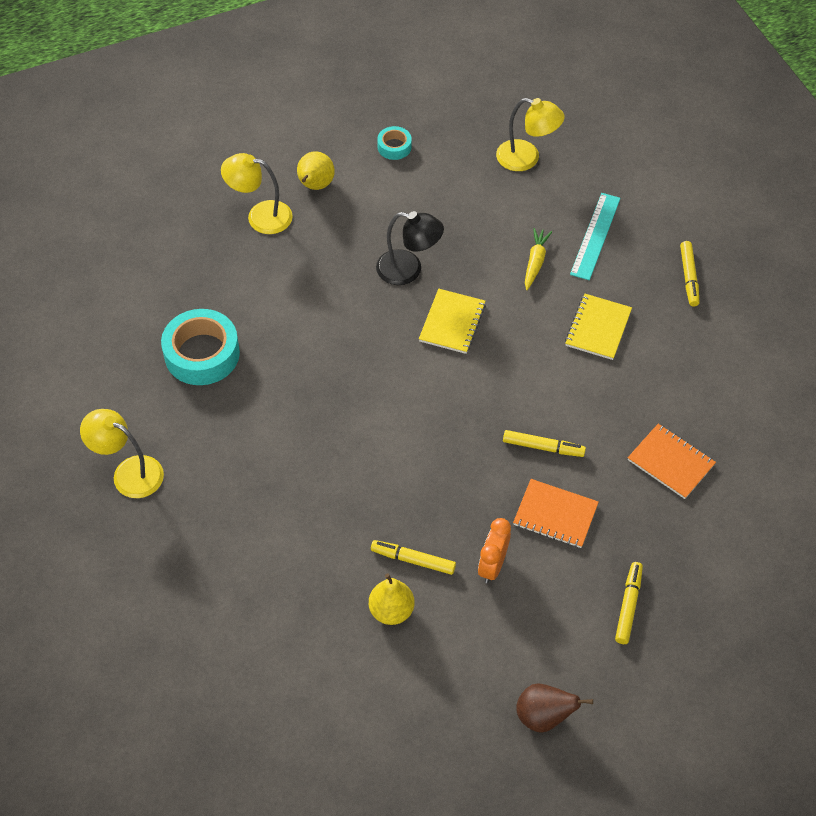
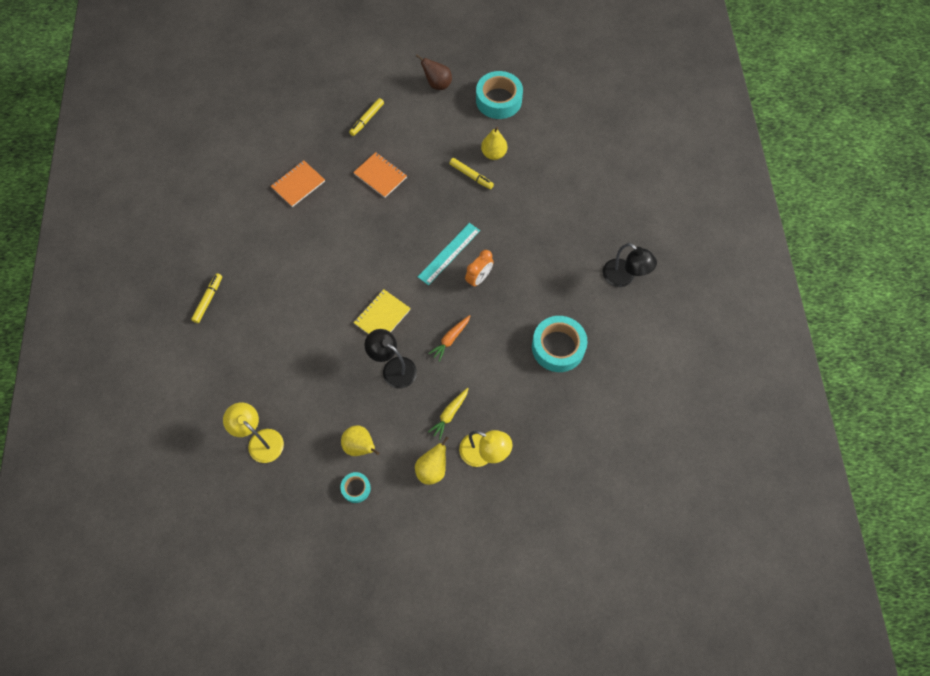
camera: 160 degrees left, 10 degrees up
yellow lamp [80,409,164,498] -> black lamp [603,243,657,287]
orange clock [478,518,511,583] -> orange clock moved to [465,250,494,288]
yellow marker [503,430,586,457] -> none
yellow carrot [525,228,552,290] -> yellow carrot moved to [428,388,469,440]
yellow notebook [565,294,632,360] -> none
turquoise ruler [570,193,620,280] -> turquoise ruler moved to [418,223,480,285]
orange notebook [628,424,716,499] -> orange notebook turned 75 degrees clockwise [271,161,325,207]
none -> yellow pear [341,425,379,456]
none -> orange carrot [428,315,470,362]
none -> turquoise tape [476,71,523,119]

